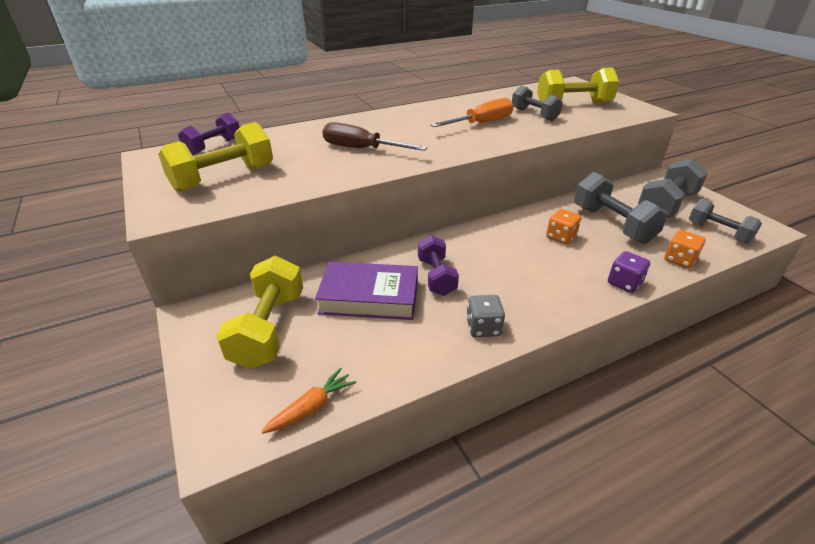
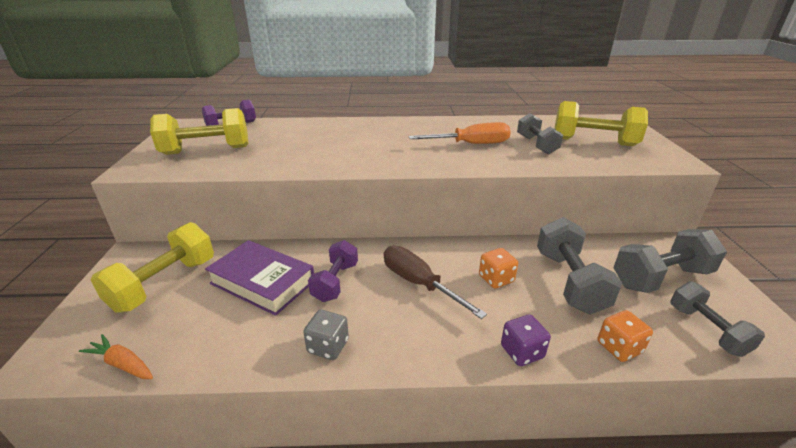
camera: 25 degrees right, 5 degrees down
orange carrot [261,367,356,434] -> orange carrot turned 135 degrees counterclockwise [79,334,153,379]
brown screwdriver [322,122,427,151] -> brown screwdriver moved to [384,246,487,319]

